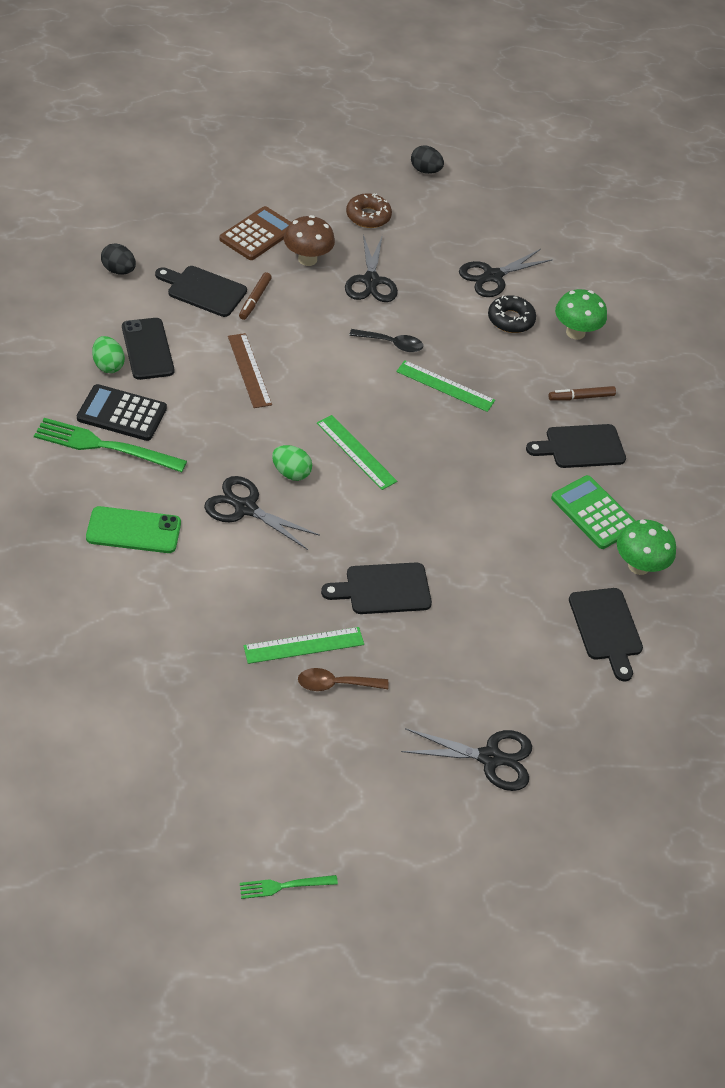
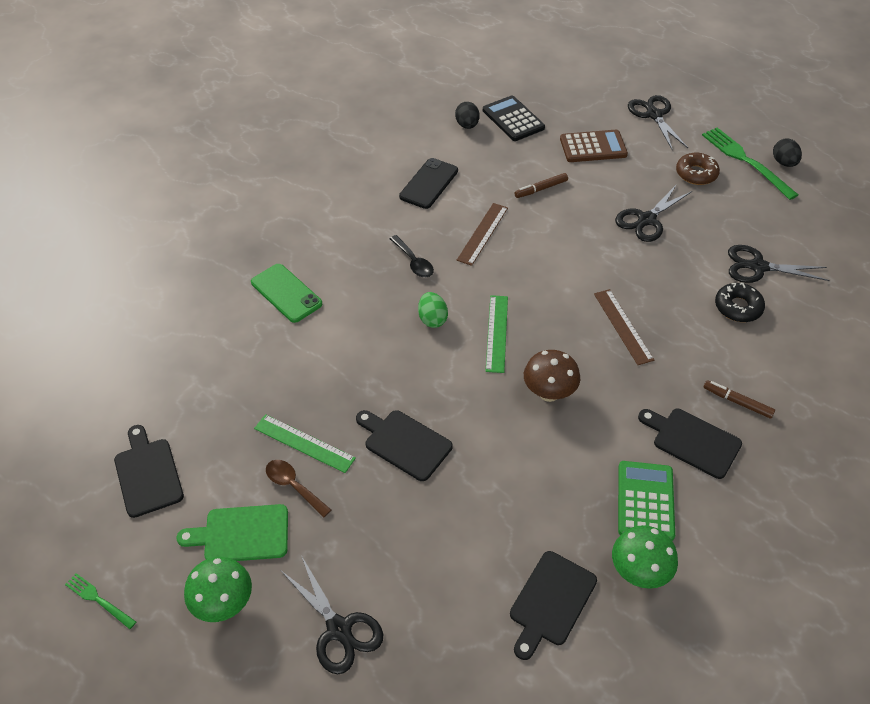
camera: 50 degrees right, 0 degrees up
green fork [34,418,187,472] -> green fork moved to [702,127,798,200]
black calculator [77,384,167,441] -> black calculator moved to [483,95,545,141]
green egg [92,336,125,373] -> none
black cutting board [155,266,247,317] -> black cutting board moved to [114,425,184,518]
black scissors [204,476,320,550] -> black scissors moved to [628,95,688,149]
brown mushroom [284,215,335,266] -> brown mushroom moved to [524,350,580,402]
black spoon [349,329,423,352] -> black spoon moved to [390,235,434,277]
green ruler [396,360,495,412] -> brown ruler [594,289,654,365]
green mushroom [555,289,607,340] -> green mushroom moved to [184,557,252,622]
none -> green cutting board [176,504,288,561]

